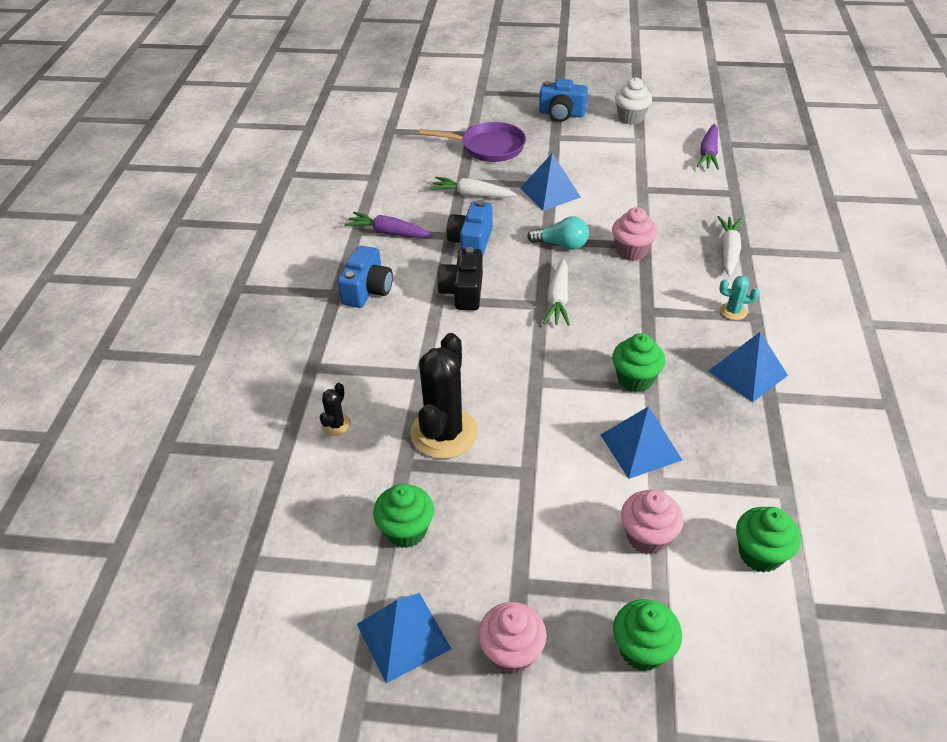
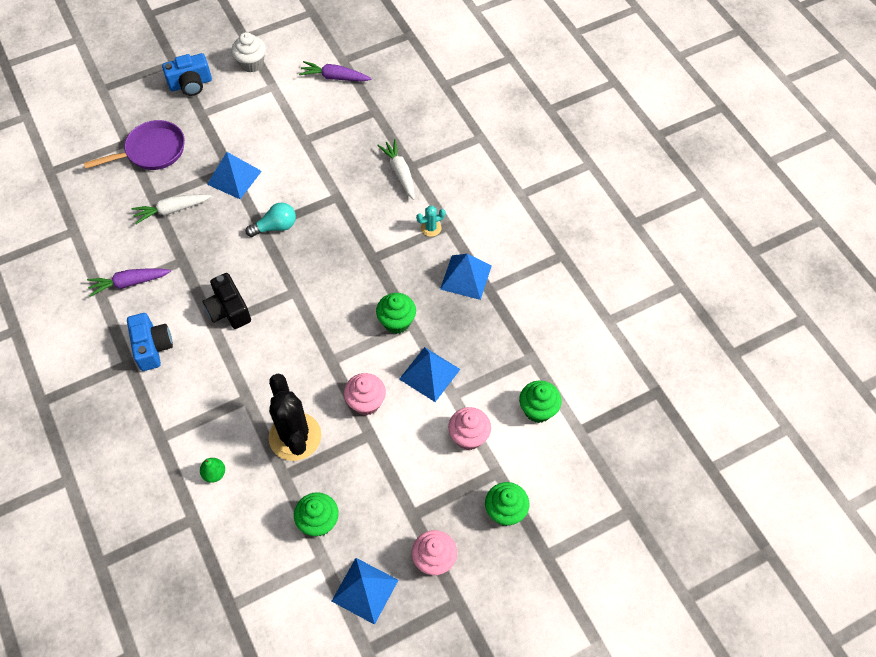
camera: 35 degrees left, 15 degrees up
black cactus [320,383,351,436] -> green pear [200,458,225,483]
blue camera [447,200,493,258] -> none
white carrot [543,259,570,326] -> none
pink cupcake [612,207,657,261] -> pink cupcake moved to [344,373,386,415]
purple carrot [697,124,719,170] -> purple carrot turned 120 degrees clockwise [299,61,371,81]

